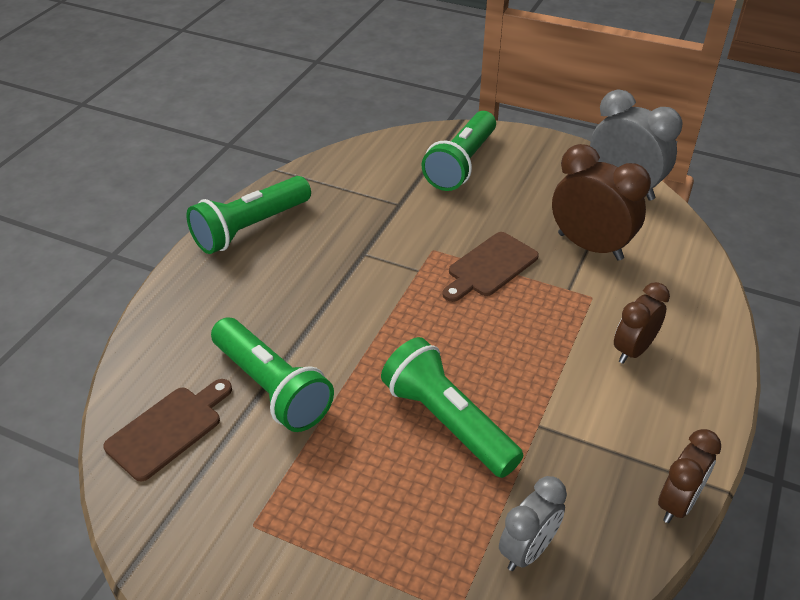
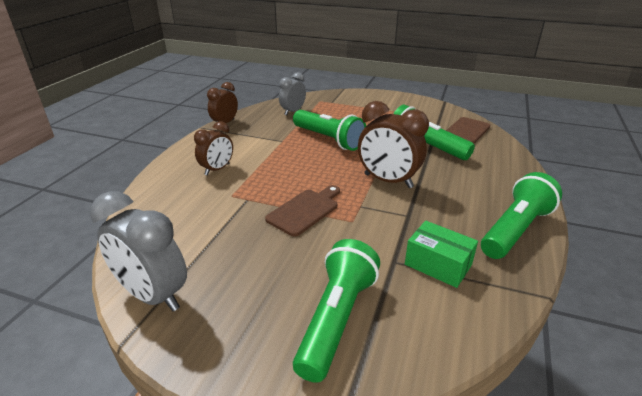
camera: 175 degrees right, 10 degrees down
brown clock [552,144,651,261] -> brown clock moved to [358,101,429,188]
none -> green box [405,221,478,288]

